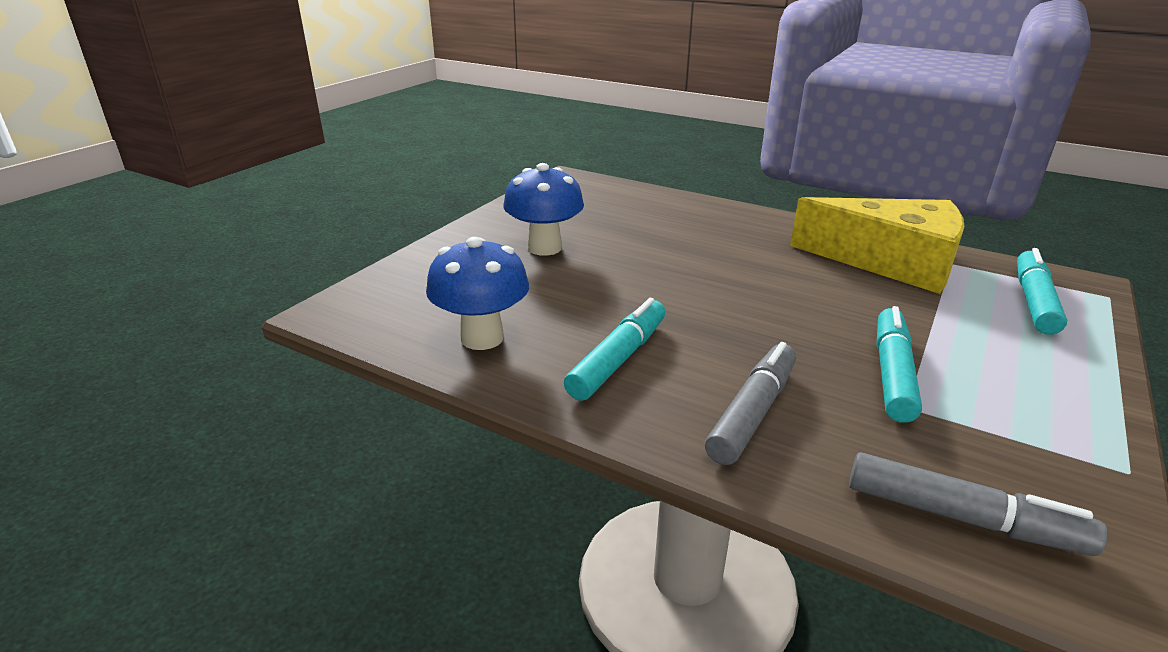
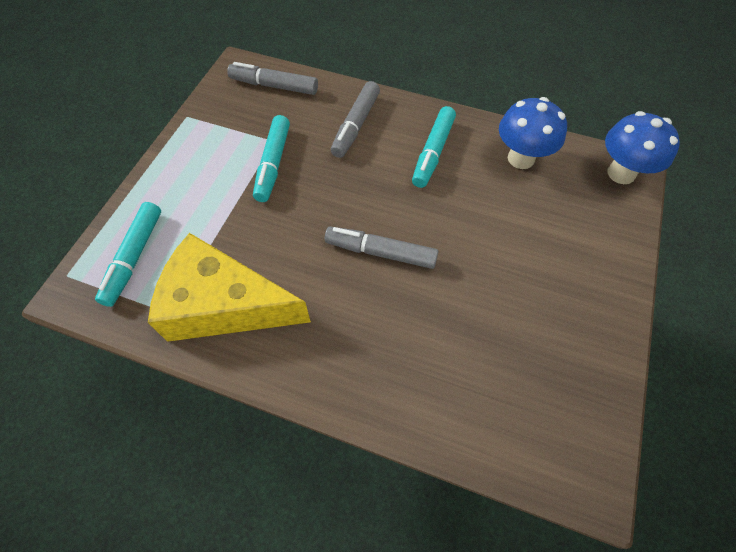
camera: 170 degrees right, 30 degrees up
blue mushroom [503,163,584,256] -> blue mushroom moved to [605,111,680,184]
none -> grey marker [325,227,438,269]

